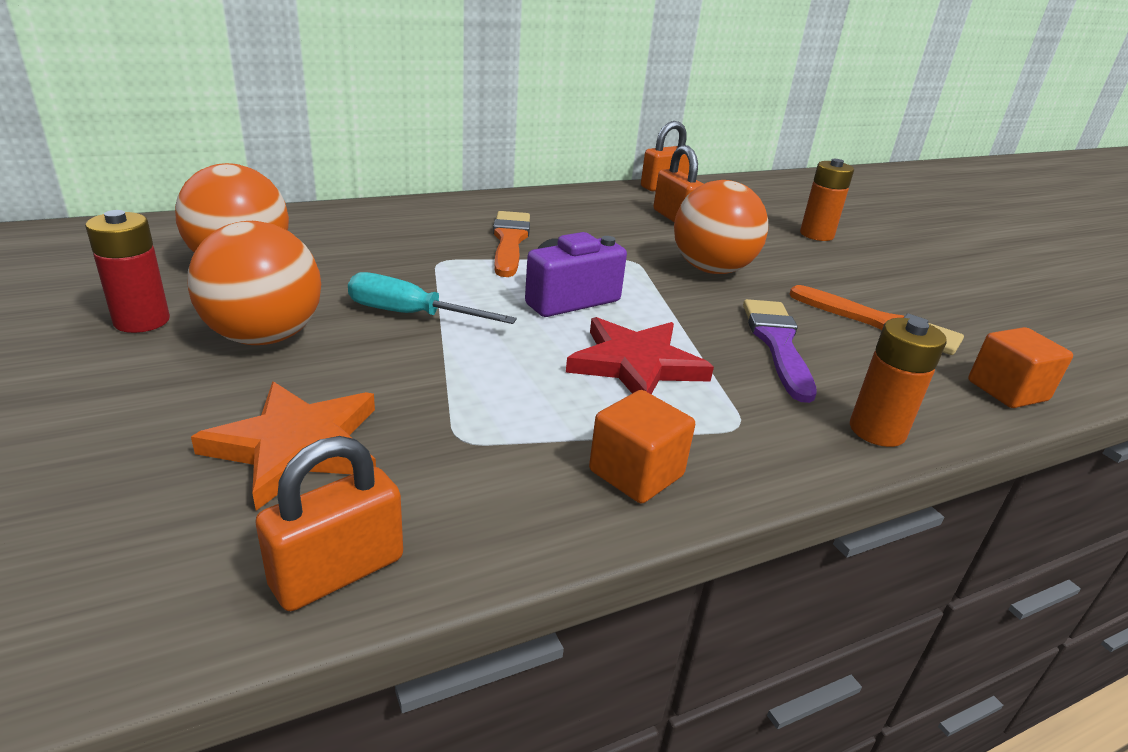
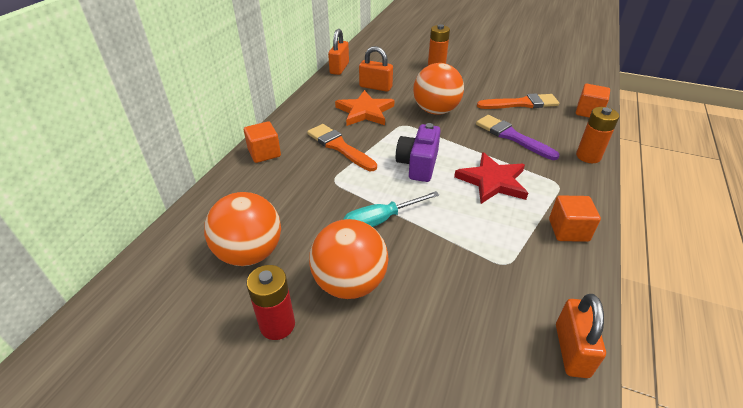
camera: 40 degrees left, 10 degrees up
orange star [191,382,376,511] -> orange star moved to [335,90,395,126]
none -> orange cube [244,121,281,163]

